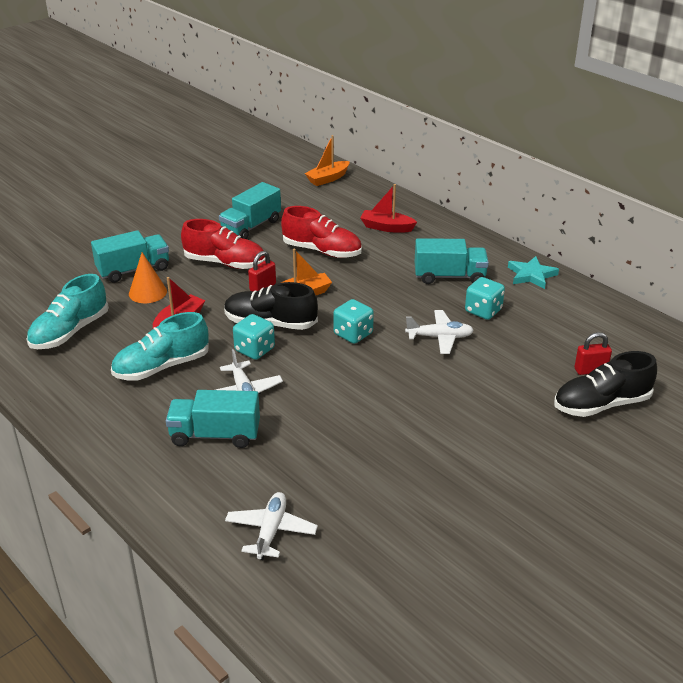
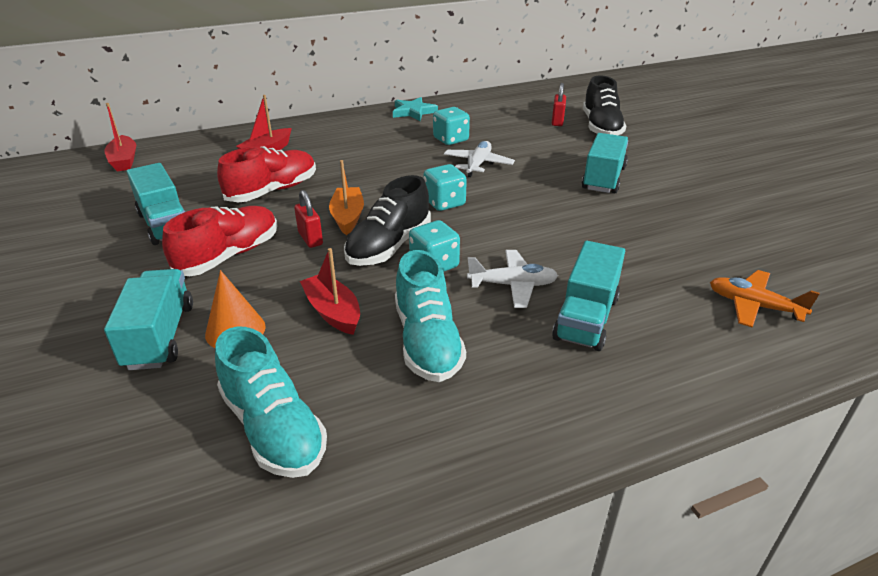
camera: 70 degrees left, 0 degrees up
white plane [225,492,318,560] -> orange plane [710,270,820,328]
orange boat [305,135,350,186] -> red boat [104,103,136,172]
turquoise truck [414,238,489,284] -> turquoise truck moved to [582,133,628,193]

